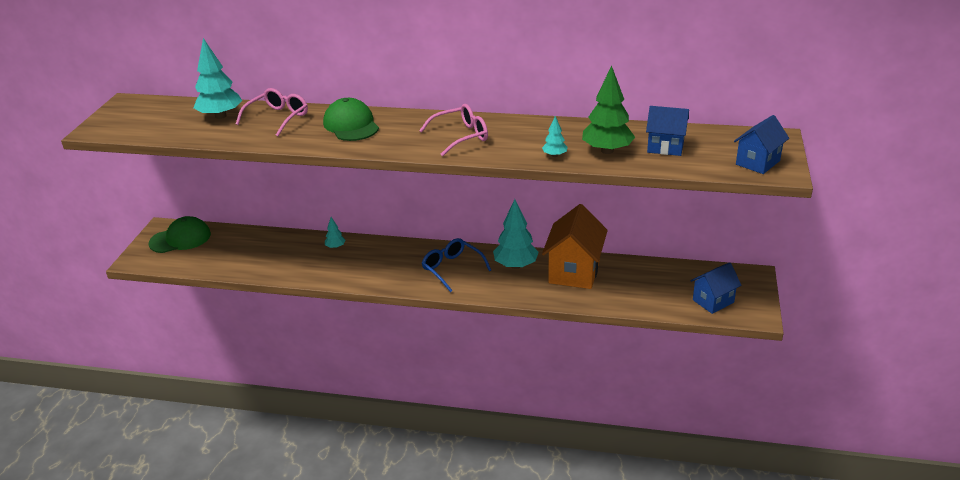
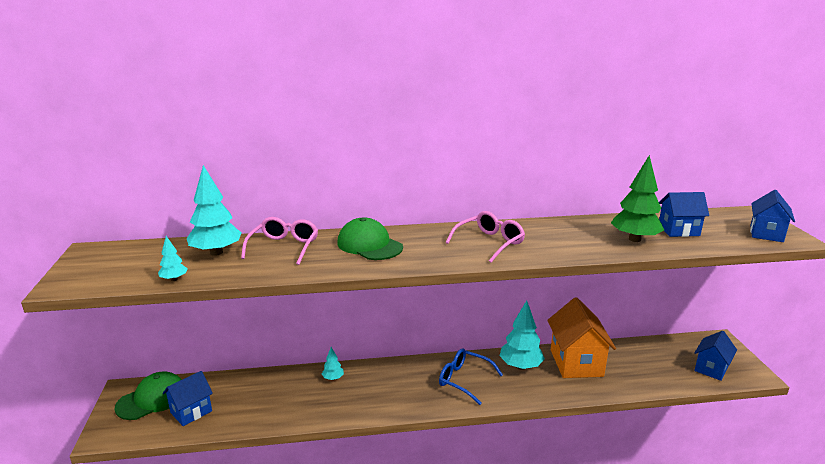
camera: 20 degrees left, 10 degrees down
turquoise tree [542,116,568,157] -> turquoise tree moved to [158,236,188,281]
none -> blue house [163,371,213,426]

